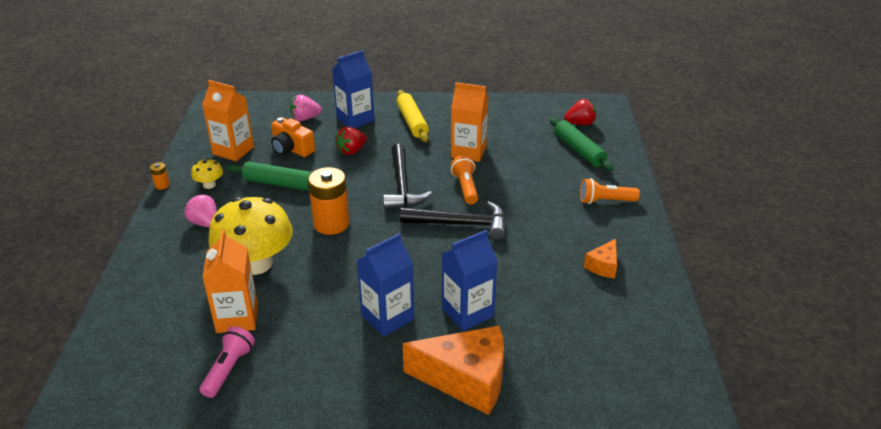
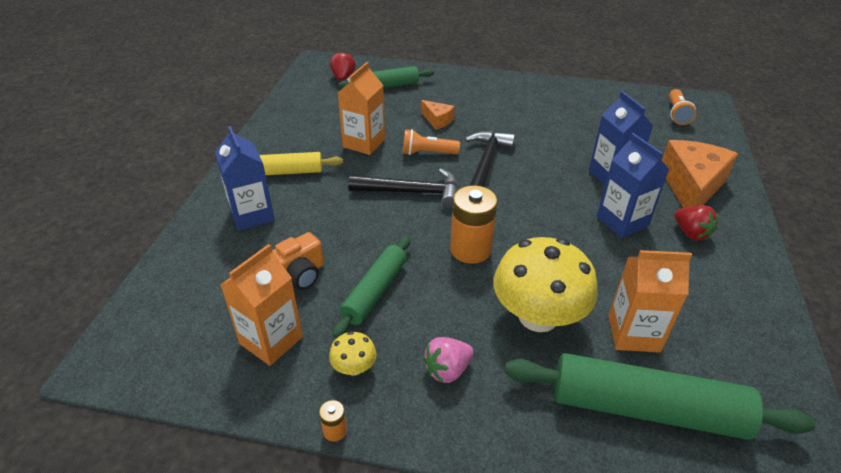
camera: 80 degrees left, 5 degrees up
pink flashlight [200,326,255,398] -> none
pink strawberry [290,95,322,121] -> none
red strawberry [336,127,367,155] -> red strawberry moved to [674,205,718,241]
orange flashlight [580,178,640,204] -> orange flashlight moved to [669,89,697,125]
orange cheese [584,239,617,279] -> orange cheese moved to [421,100,454,130]
none -> green rolling pin [505,353,815,440]

